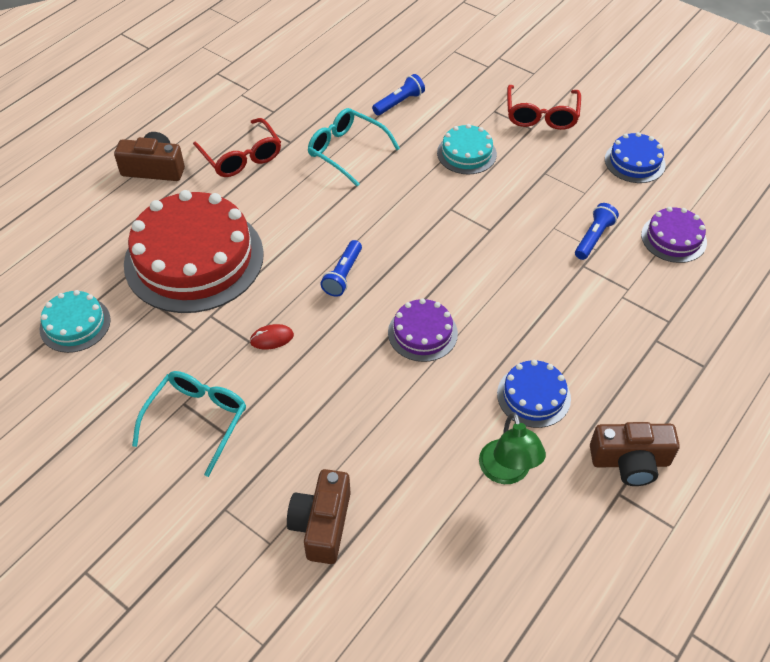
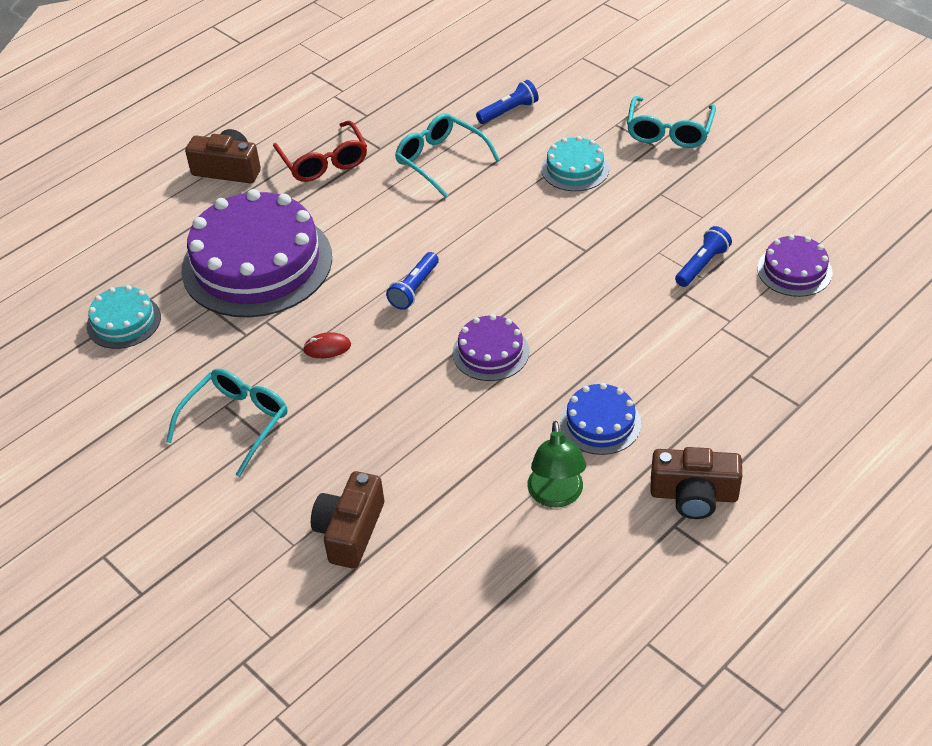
camera: 10 degrees right, 5 degrees down
red cake [124,190,264,313] -> purple cake [181,189,332,317]
red glasses [507,85,581,130] -> turquoise glasses [627,96,716,148]
blue cake [605,132,666,183] -> none

